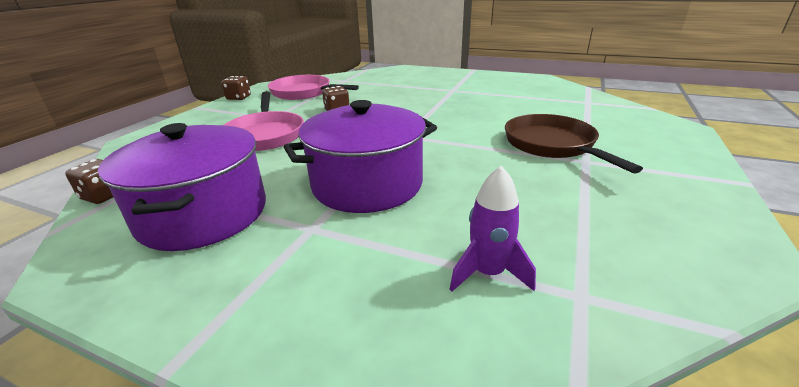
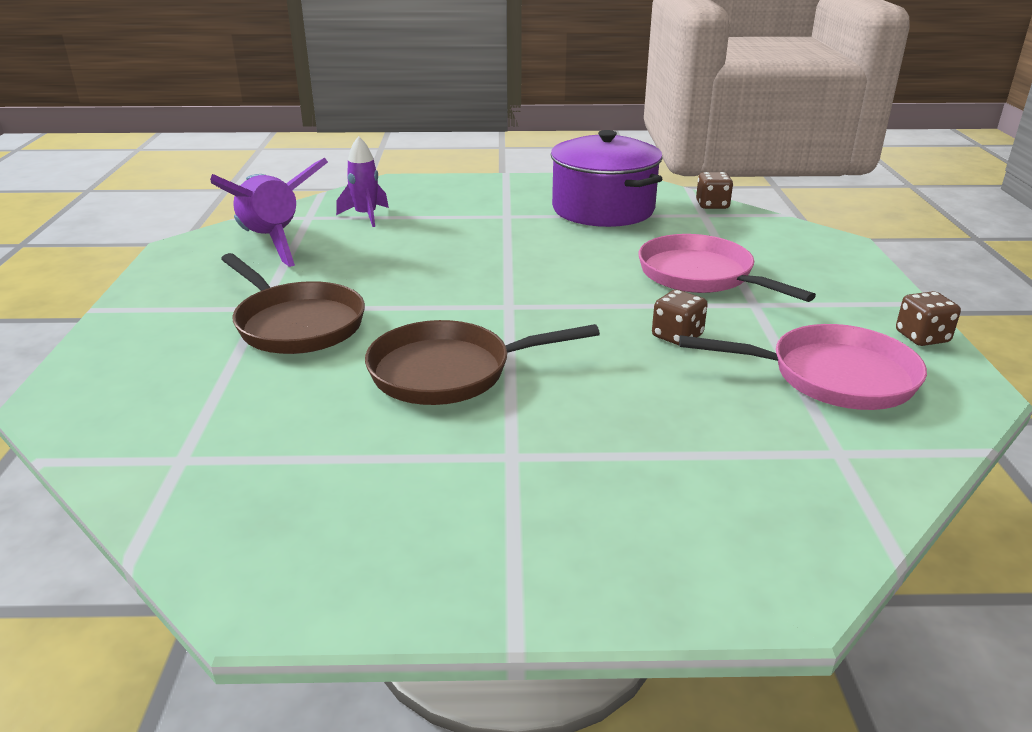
camera: 155 degrees right, 0 degrees up
purple pot [284,100,437,213] -> none
none -> purple rocket [210,158,328,267]
none -> brown pan [365,320,600,405]

